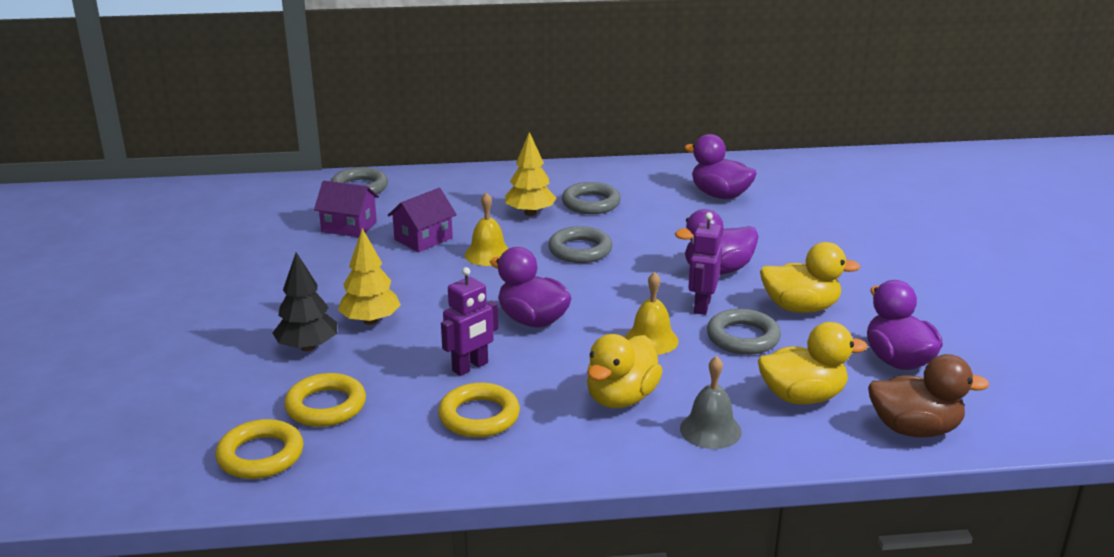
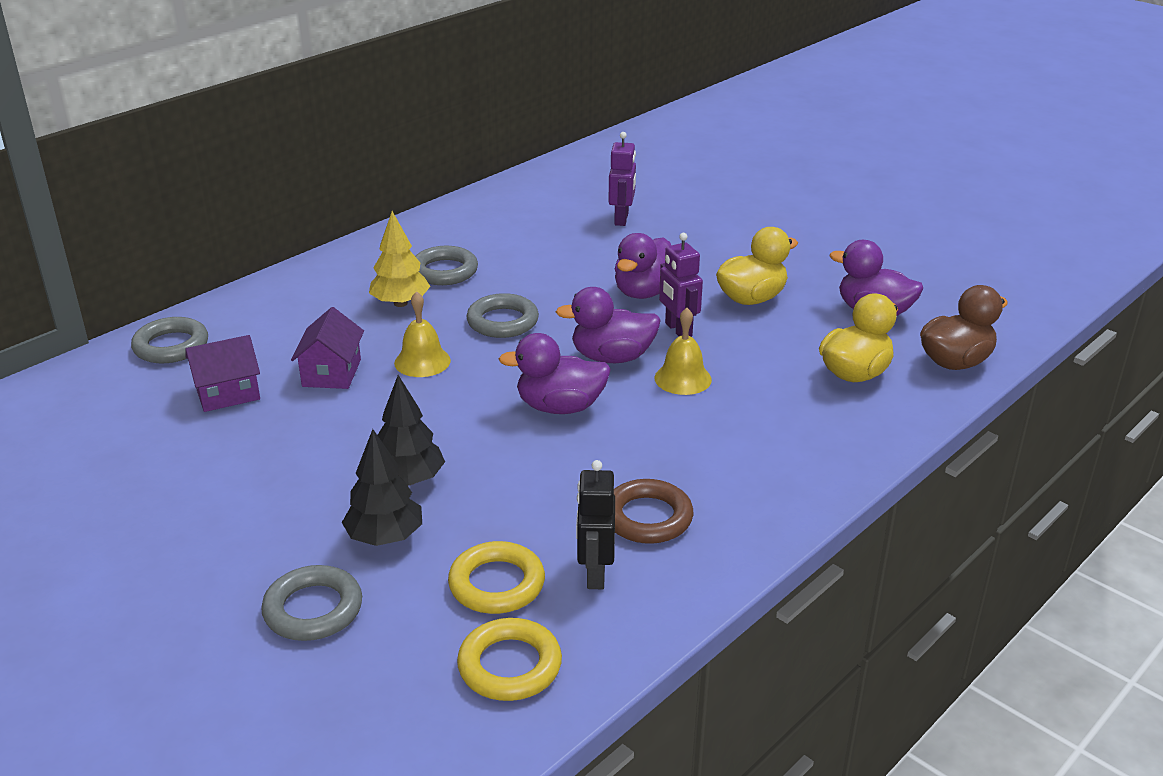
camera: 40 degrees left, 5 degrees up
yellow tree [338,228,401,325] -> black tree [378,375,445,485]
yellow ring [438,383,520,438] -> brown ring [614,479,693,544]
purple robot [441,267,498,376] -> purple robot moved to [609,132,636,226]
yellow duck [587,334,663,408] -> none
grey bell [680,356,742,449] -> none
purple duck [684,134,757,199] -> purple duck moved to [556,287,661,363]
grey ring [707,309,781,355] -> grey ring moved to [261,565,362,641]
none -> black robot [576,460,615,589]

